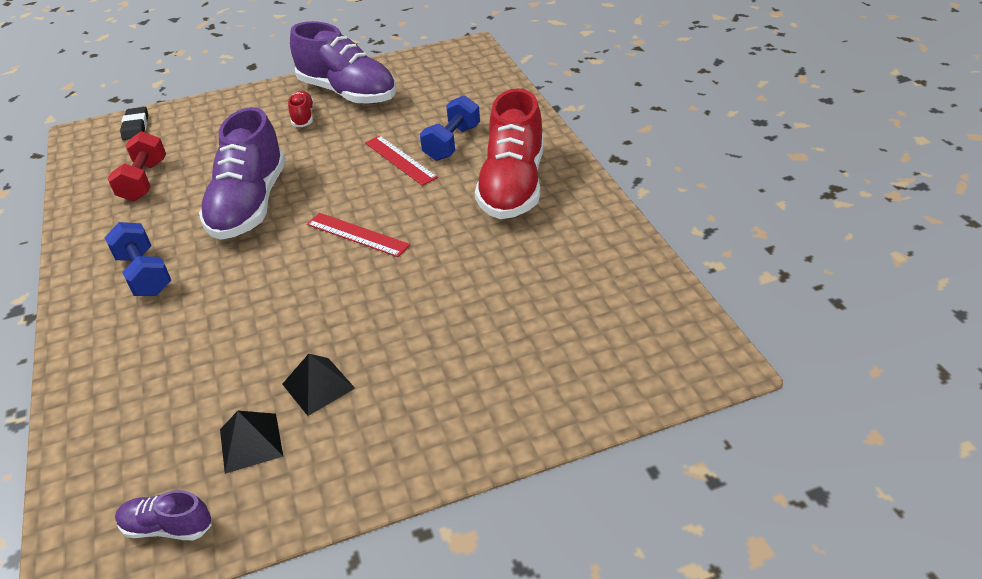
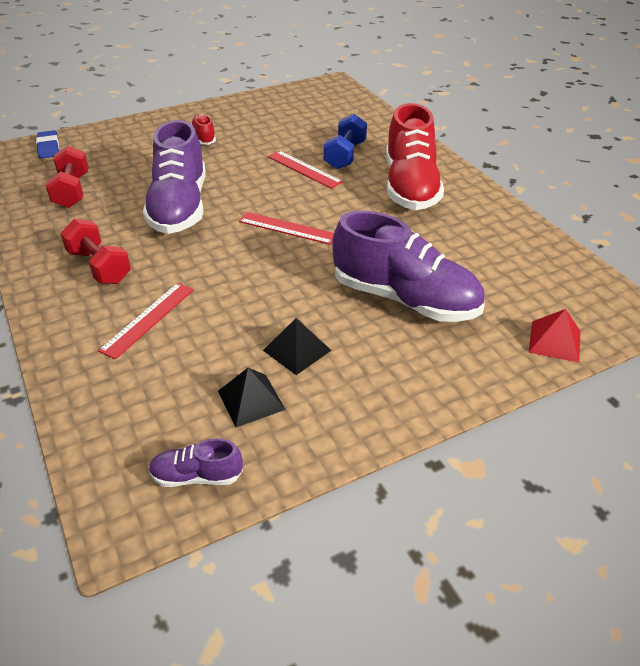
camera: 10 degrees left, 0 degrees up
blue dumbbell [104,222,171,296] -> red dumbbell [60,219,131,284]
black eraser [120,107,148,140] -> blue eraser [36,130,59,159]
purple shoe [290,21,396,104] -> purple shoe moved to [332,210,485,322]
none -> red ruler [98,283,194,359]
none -> red pyramid [529,309,580,363]

